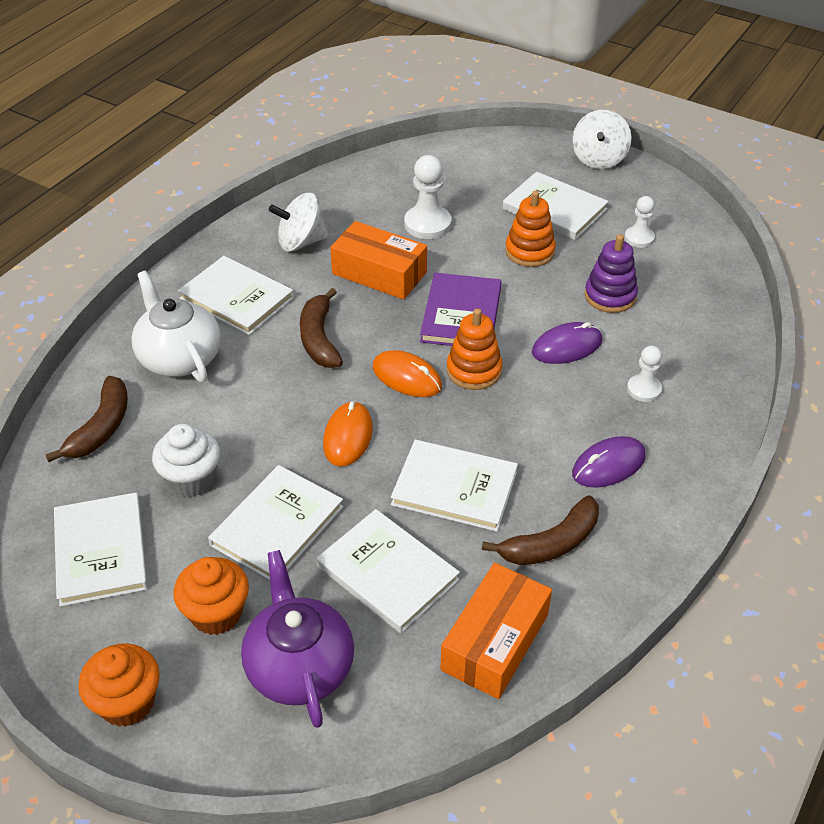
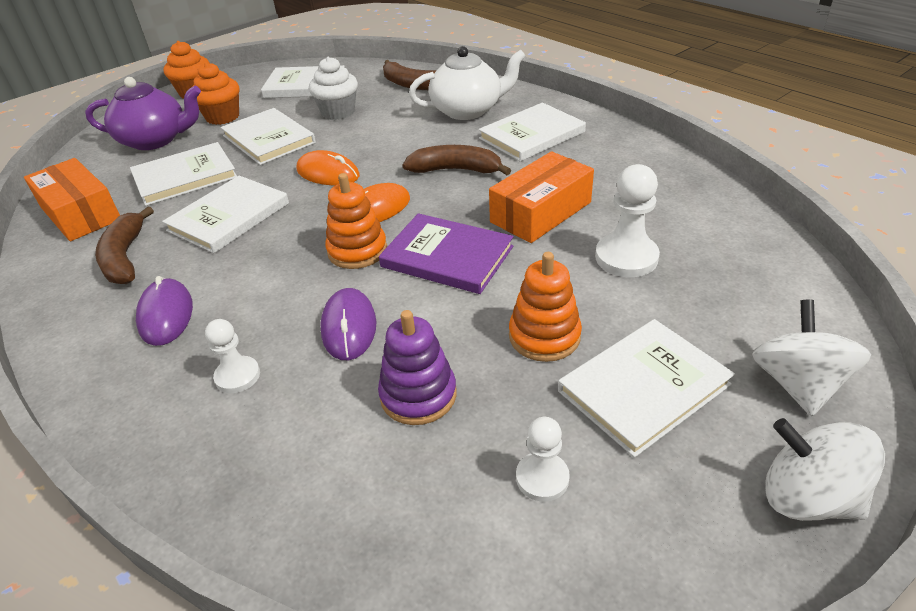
camera: 110 degrees right, 5 degrees down
white spinning top [269,193,328,252] -> white spinning top moved to [752,300,871,416]

